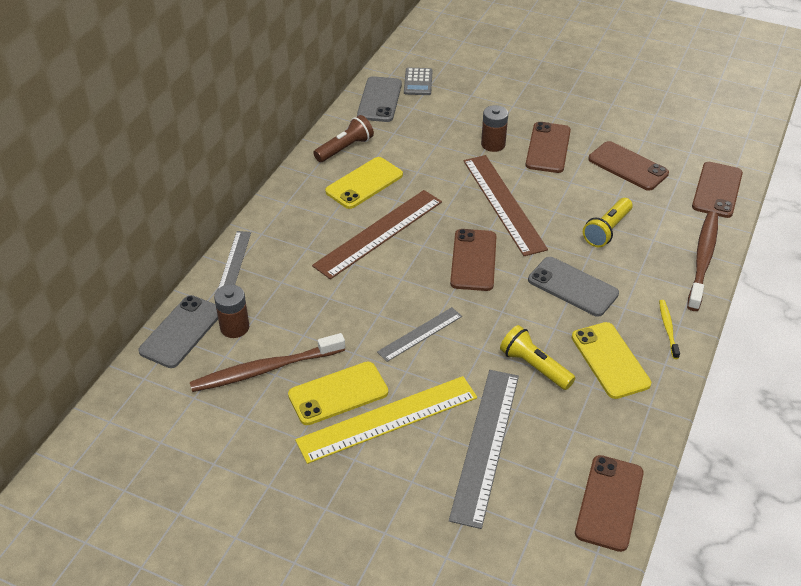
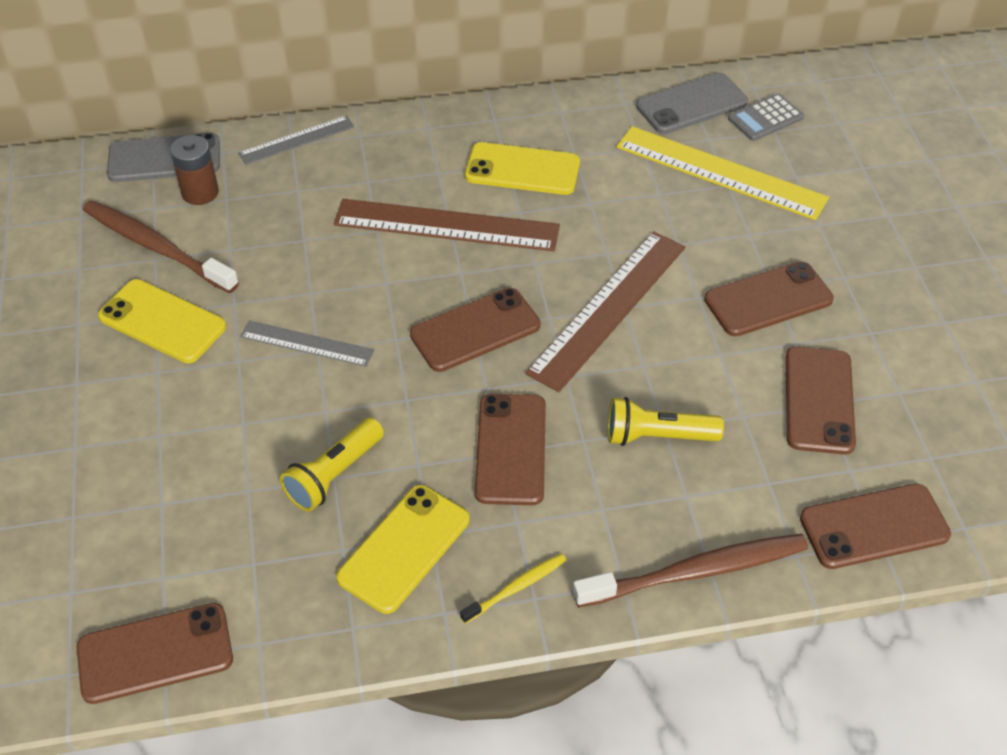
camera: 55 degrees right, 5 degrees up
yellow ruler [295,376,477,464] -> yellow ruler moved to [616,126,829,220]
brown flashlight [313,115,374,162] -> none
grey ruler [449,370,519,529] -> none
brown battery [481,105,508,152] -> none
yellow flashlight [500,325,576,390] -> yellow flashlight turned 150 degrees counterclockwise [280,418,384,512]
grey phone [528,257,619,317] -> brown phone [475,394,546,505]

